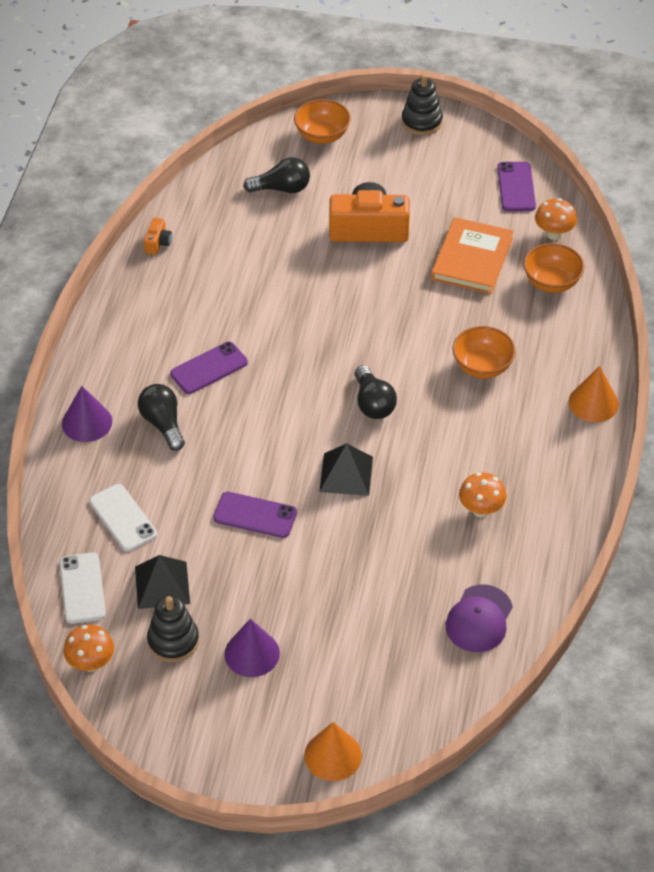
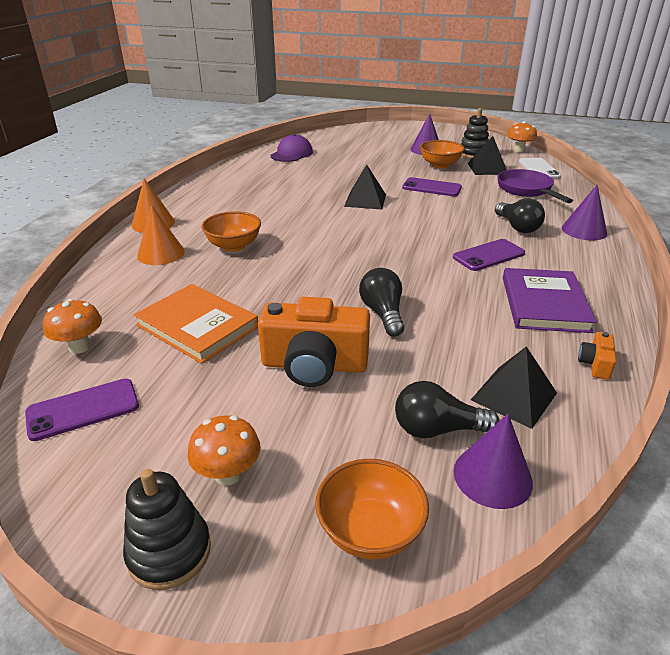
camera: 175 degrees left, 15 degrees down
white phone [89,484,157,552] -> purple pan [498,169,573,203]
orange cone [304,722,362,781] -> orange cone moved to [137,205,185,265]
black light bulb [355,365,397,419] -> black light bulb moved to [359,268,404,336]
orange book [431,217,514,294] -> orange book turned 75 degrees counterclockwise [134,284,258,364]
orange mushroom [459,472,507,517] -> orange mushroom moved to [188,415,261,485]
purple phone [497,162,536,211] -> purple phone turned 60 degrees clockwise [25,379,139,441]
orange bowl [523,243,585,293] -> orange bowl moved to [420,140,465,168]
none -> purple cone [453,414,533,509]
none -> black pyramid [471,346,557,429]
none -> purple book [503,268,597,333]

